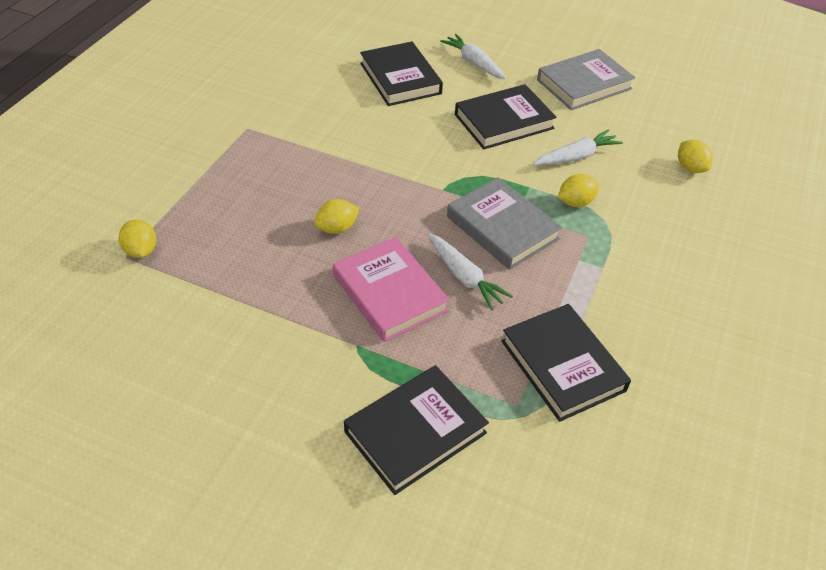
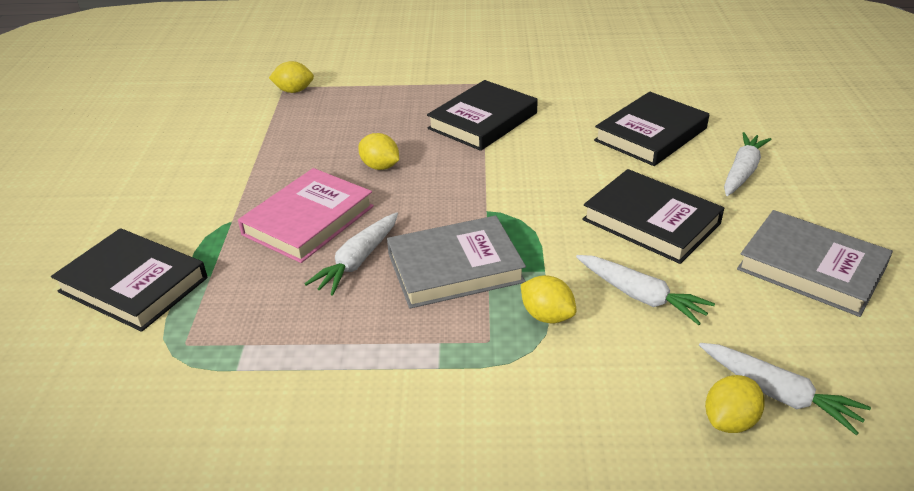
camera: 70 degrees right, 10 degrees down
yellow lemon [119,219,156,258] -> yellow lemon turned 45 degrees clockwise [269,61,314,93]
grey book [447,177,562,270] -> grey book turned 45 degrees clockwise [387,216,526,309]
black book [501,304,631,422] -> black book moved to [427,80,538,151]
none -> white carrot [699,343,871,435]

